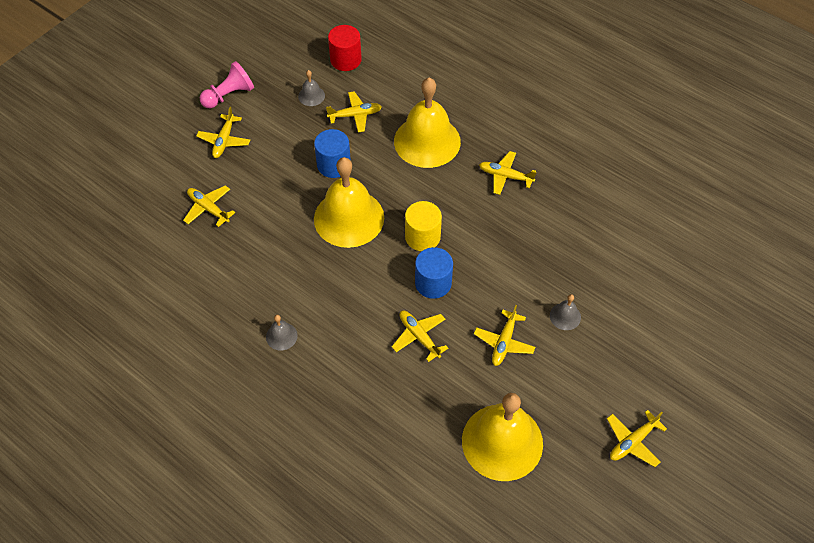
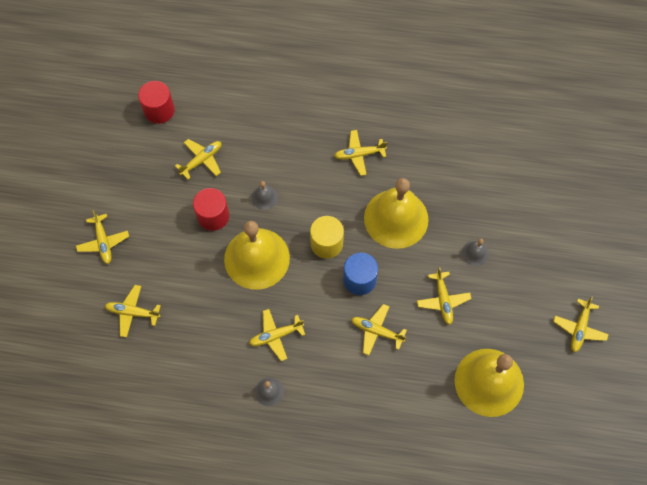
camera: 30 degrees left, 10 degrees up
pink pawn [200,61,254,108] -> none
grey bell [298,70,325,106] -> grey bell moved to [251,181,278,210]
blue cylinder [314,129,351,178] -> red cylinder [193,188,229,231]
yellow bell [394,78,461,168] -> yellow bell moved to [364,178,429,249]
none -> yellow plane [249,309,305,361]

